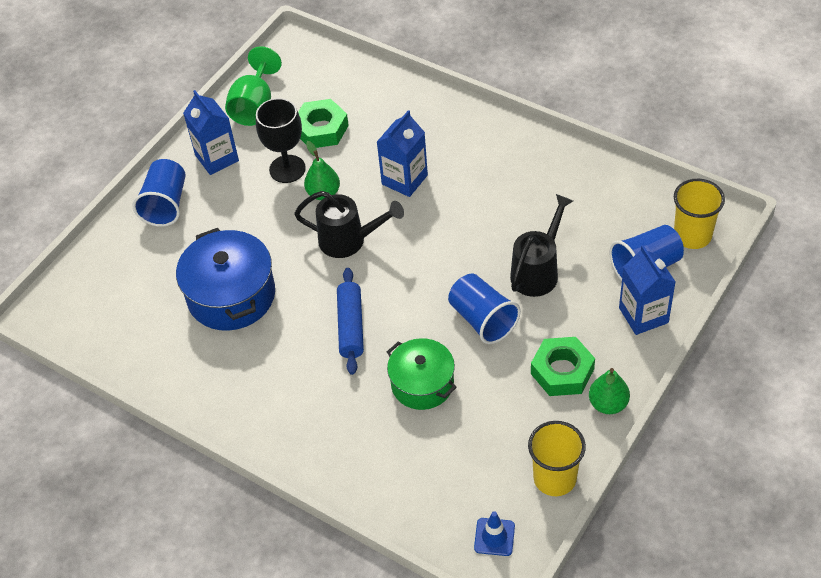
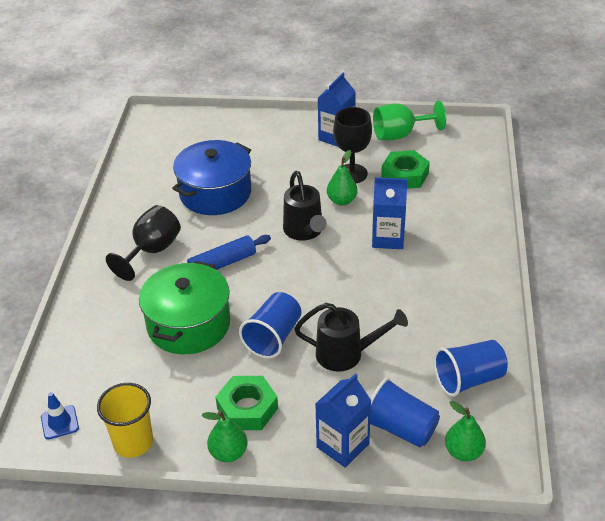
camera: 60 degrees right, 10 degrees down
blue cup [133,159,186,227] -> blue cup moved to [434,340,508,397]
green pot [387,338,457,410] -> green pot [139,261,230,354], size x1.50
yellow cup [674,179,725,249] -> green pear [445,401,486,461]
none -> black goblet [106,205,181,281]

